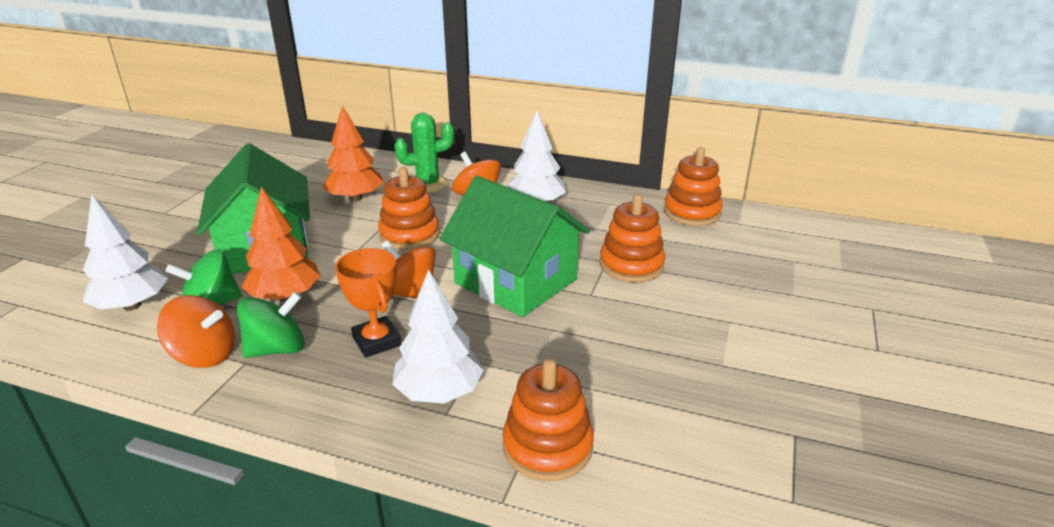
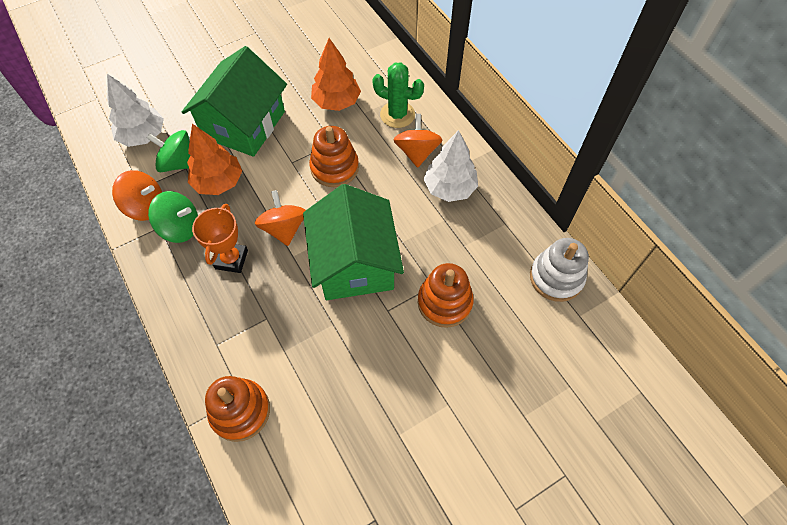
camera: 40 degrees right, 30 degrees up
orange spinning top [157,295,235,368] -> orange spinning top turned 45 degrees counterclockwise [112,170,162,221]
white tree [392,269,484,404] -> none
orange stacking toy [664,147,723,226] -> white stacking toy [530,238,589,302]

